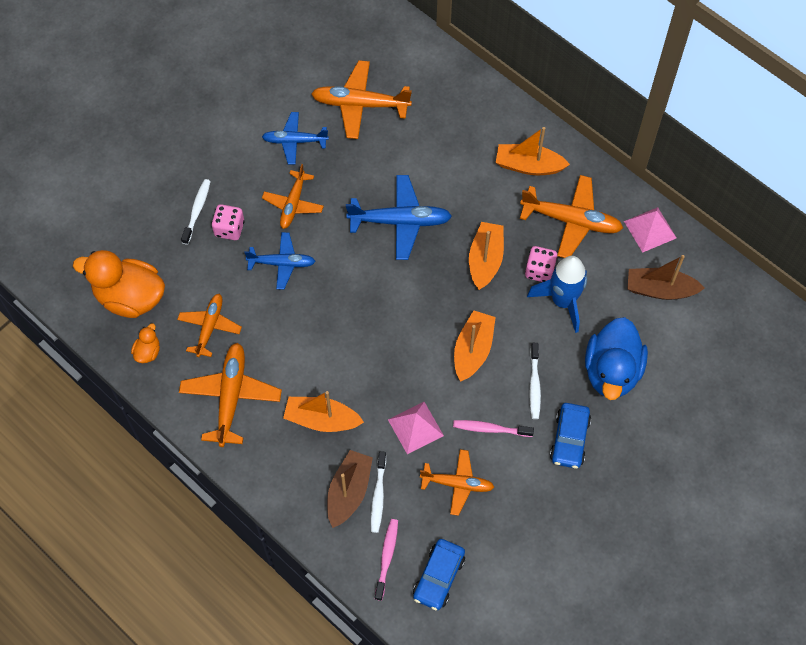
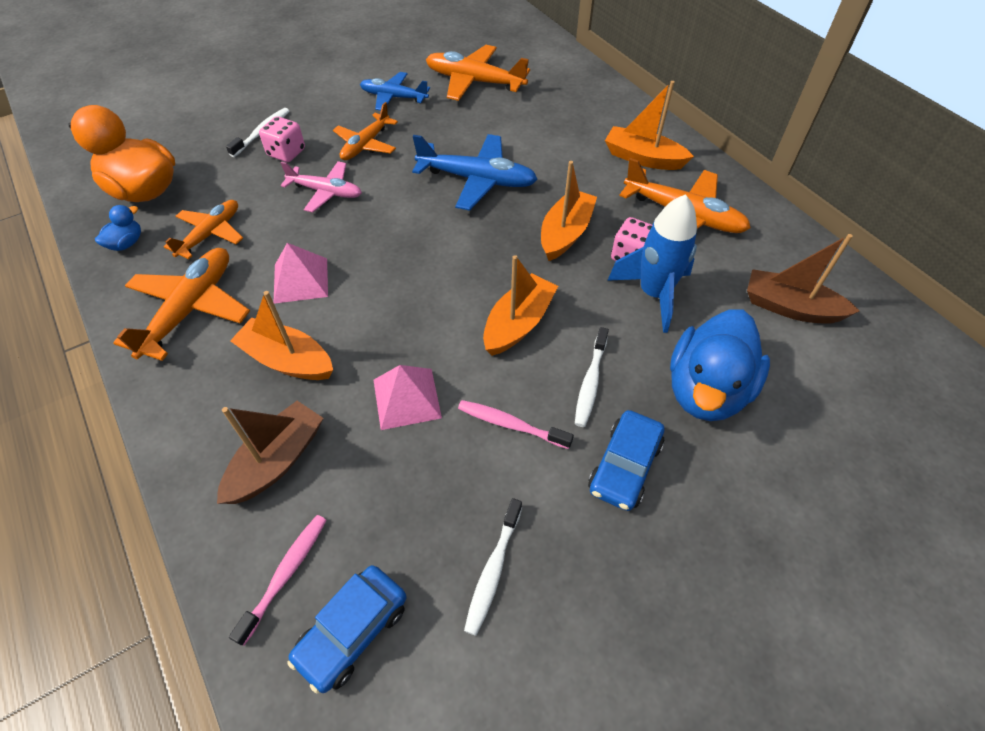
camera: 15 degrees right, 10 degrees down
orange duck [131,323,160,363] -> blue duck [95,205,141,251]
blue plane [244,232,316,290] -> pink plane [280,161,362,212]
white toothbrush [371,451,386,533] -> white toothbrush moved to [464,498,522,636]
orange plane [420,449,494,516] -> none
pink pyramid [624,207,676,253] -> pink pyramid moved to [274,243,328,304]

